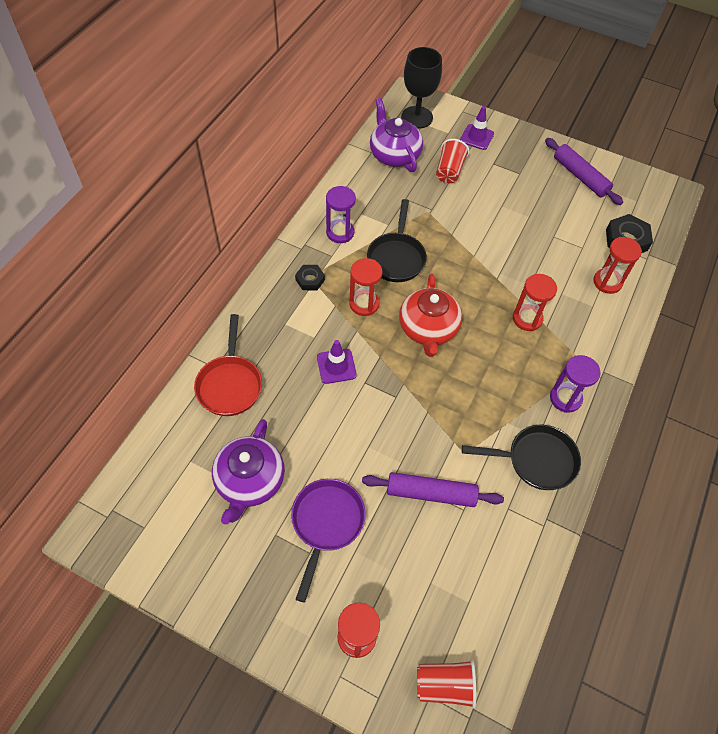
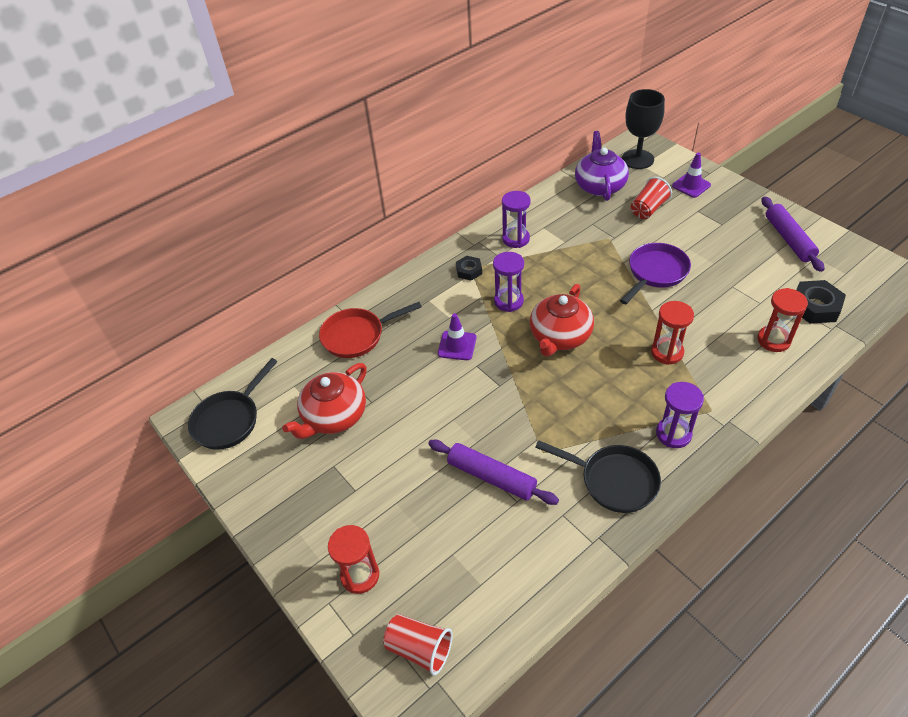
camera: 30 degrees right, 10 degrees down
red pan [194,314,262,416] -> red pan turned 45 degrees clockwise [319,302,422,358]
purple teapot [212,419,285,525] -> red teapot [283,363,367,439]
purple pan [291,479,366,603] -> purple pan moved to [620,243,691,304]
red hourglass [349,258,382,316] -> purple hourglass [493,252,524,312]
black pan [367,199,427,282] -> black pan moved to [188,358,278,450]

